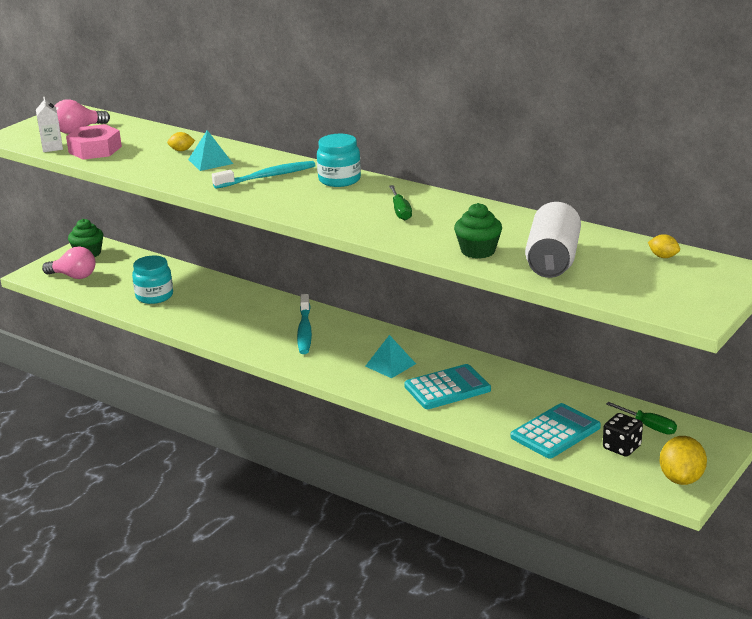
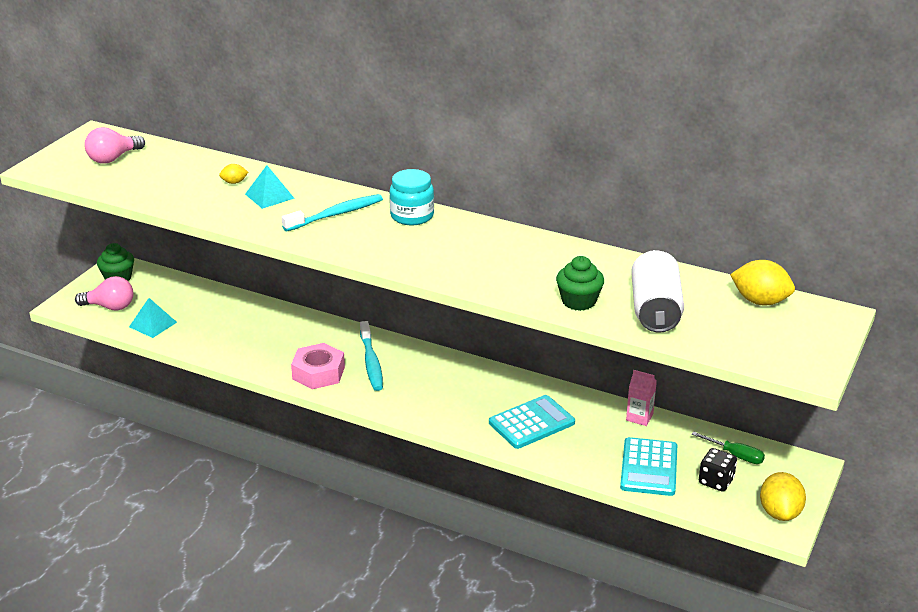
camera: 10 degrees left, 5 degrees up
white carton [36,97,63,152] -> none
pink nut [66,124,122,160] -> pink nut moved to [291,343,345,390]
turquoise jar [132,255,173,304] -> none
turquoise pyramid [365,335,416,378] -> turquoise pyramid moved to [129,298,177,338]
green screwdriver [389,185,412,221] -> none
turquoise calculator [511,403,601,458] -> turquoise calculator turned 150 degrees clockwise [620,437,677,496]
yellow lemon [648,234,680,258] -> yellow lemon [730,260,795,305], size x1.94
none -> pink carton [626,370,657,426]

